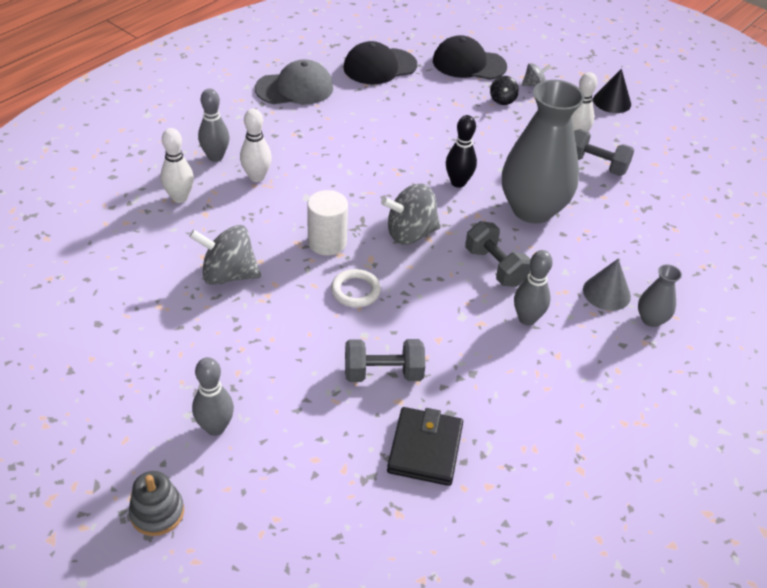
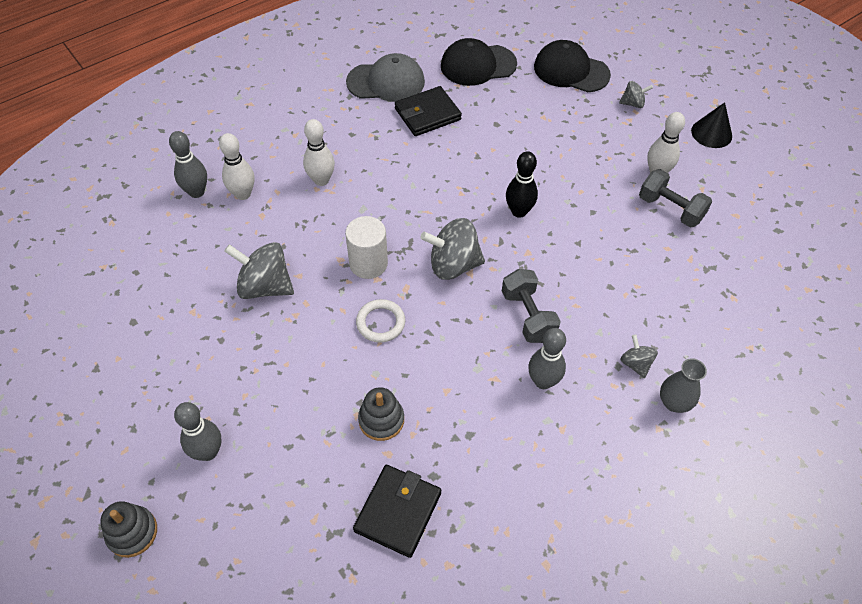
camera: 15 degrees right, 10 degrees up
grey bowling pin [198,89,229,162] -> grey bowling pin moved to [169,131,207,198]
grey dumbbell [345,339,425,382] -> grey stacking toy [358,387,404,441]
black spinning top [490,76,519,105] -> none
grey vase [502,80,585,223] -> none
grey cone [583,259,631,311] -> grey spinning top [620,335,658,378]
none -> black wallet [395,86,462,136]

